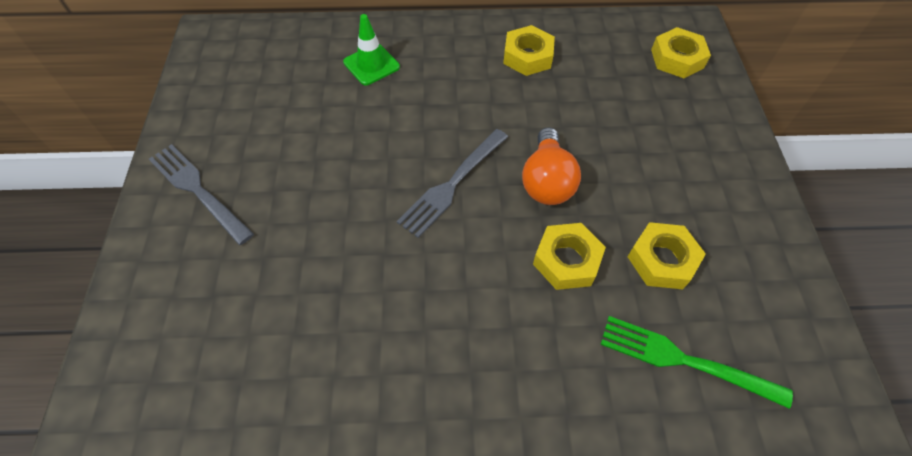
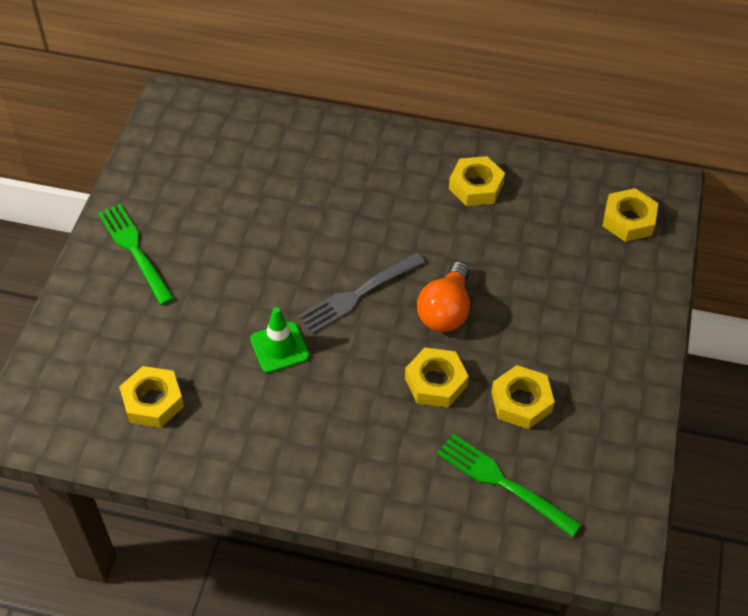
camera: 15 degrees right, 5 degrees down
grey fork [149,144,254,245] -> green fork [98,204,174,305]
green traffic cone [343,14,400,85] -> green traffic cone moved to [250,307,310,373]
none -> yellow nut [119,366,184,428]

